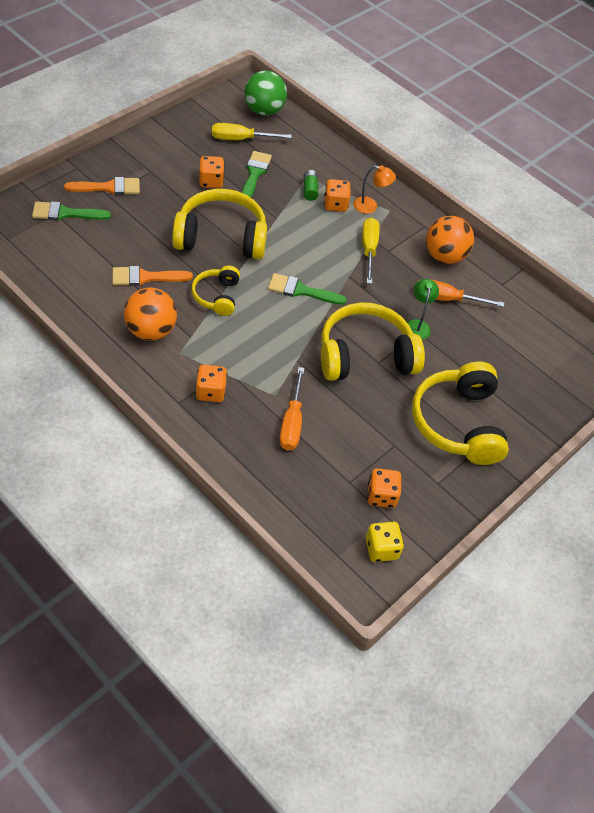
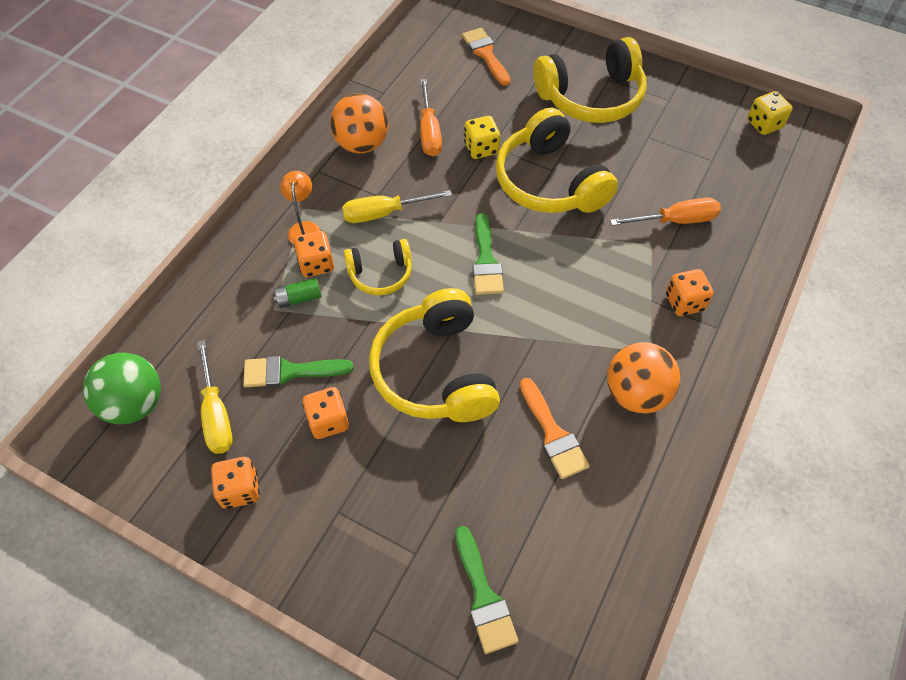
camera: 100 degrees left, 5 degrees up
orange brush [64,177,140,195] -> orange brush moved to [462,28,511,86]
yellow headphones [191,266,240,316] -> yellow headphones moved to [344,239,412,295]
orange dice [367,468,401,508] -> orange dice moved to [211,457,260,509]
green lamp [407,279,439,340] -> yellow dice [464,116,500,159]

